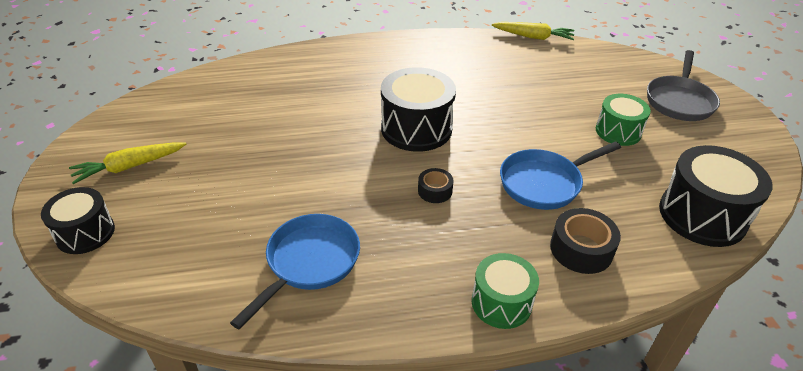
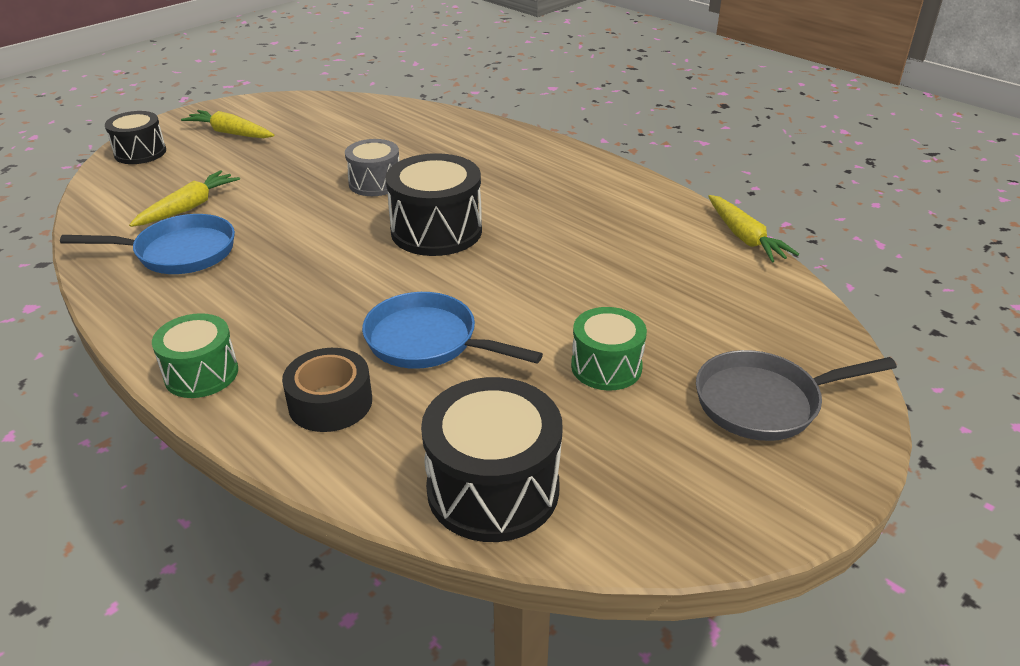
camera: 55 degrees right, 5 degrees down
black tape [418,168,454,203] -> none
none -> yellow carrot [129,170,240,227]
none -> grey drum [345,139,400,196]

